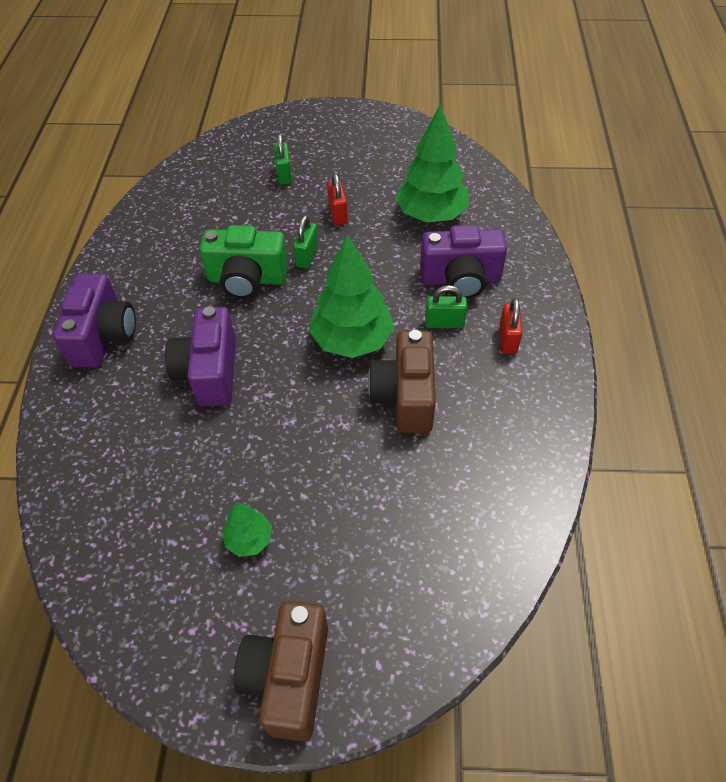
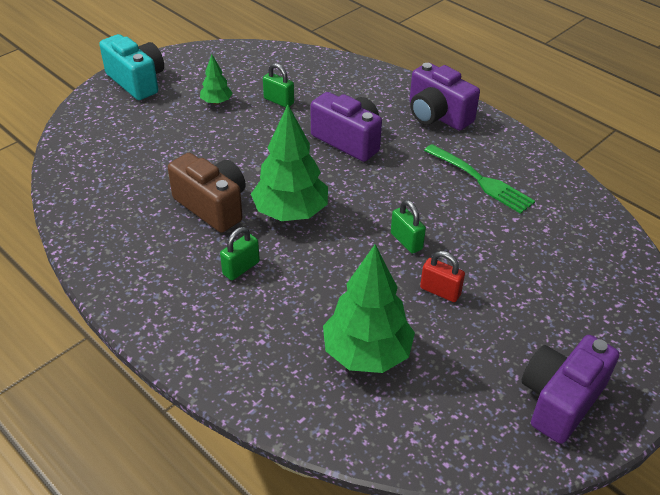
camera: 130 degrees right, 10 degrees down
green camera [200,225,288,299] -> none
brown camera [234,601,328,741] -> turquoise camera [99,34,164,100]
green padlock [274,134,292,185] -> green padlock moved to [263,63,294,108]
purple camera [420,225,507,299] -> purple camera moved to [521,335,619,444]
red padlock [499,298,523,354] -> none
none -> green fork [424,144,535,214]

